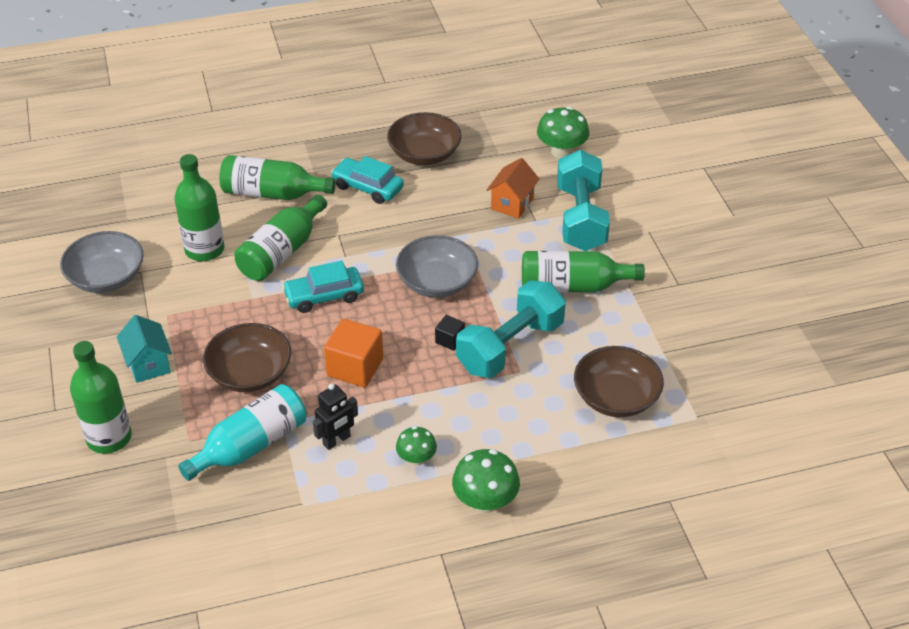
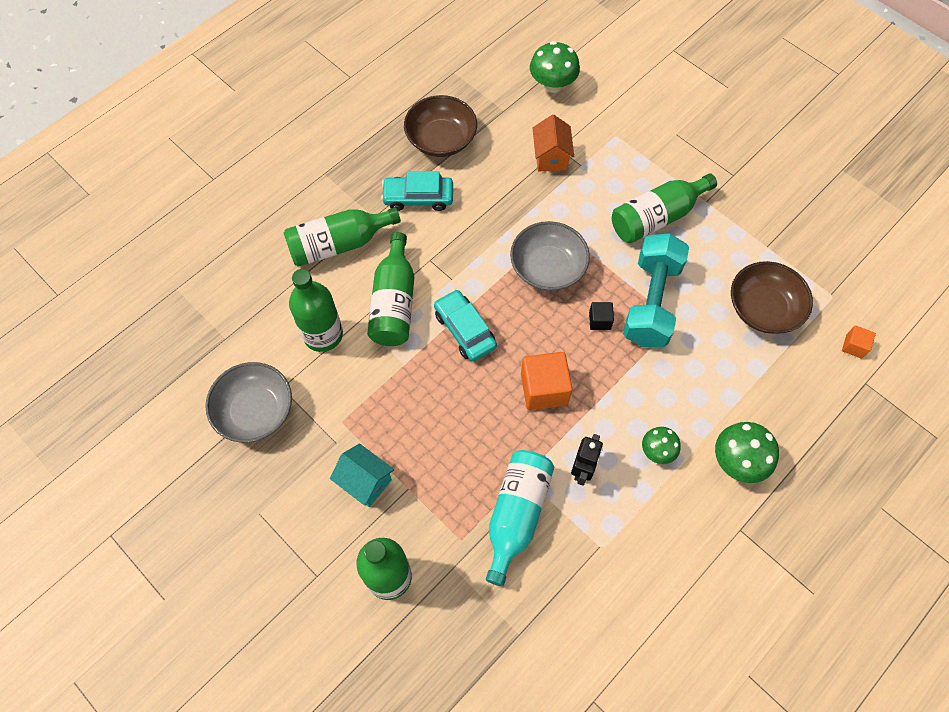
camera: 30 degrees left, 20 degrees up
brown bowl [203,323,291,392] -> none
turquoise car [282,261,364,313] -> turquoise car turned 105 degrees clockwise [434,289,497,361]
turquoise dumbbell [557,150,610,251] -> none
none -> orange cube [842,325,876,359]

